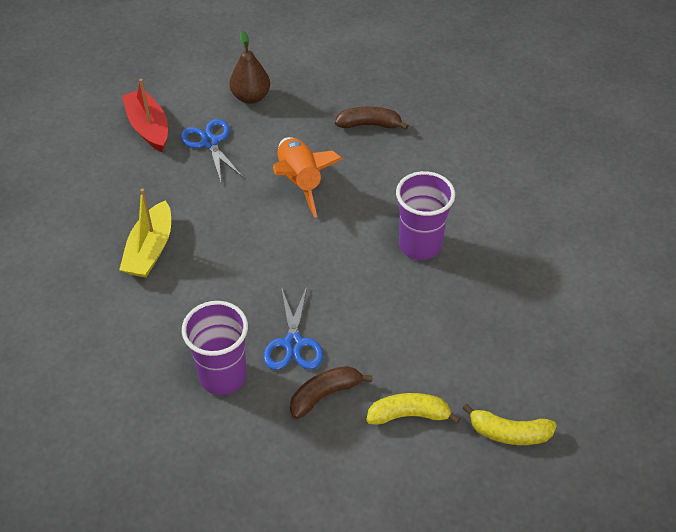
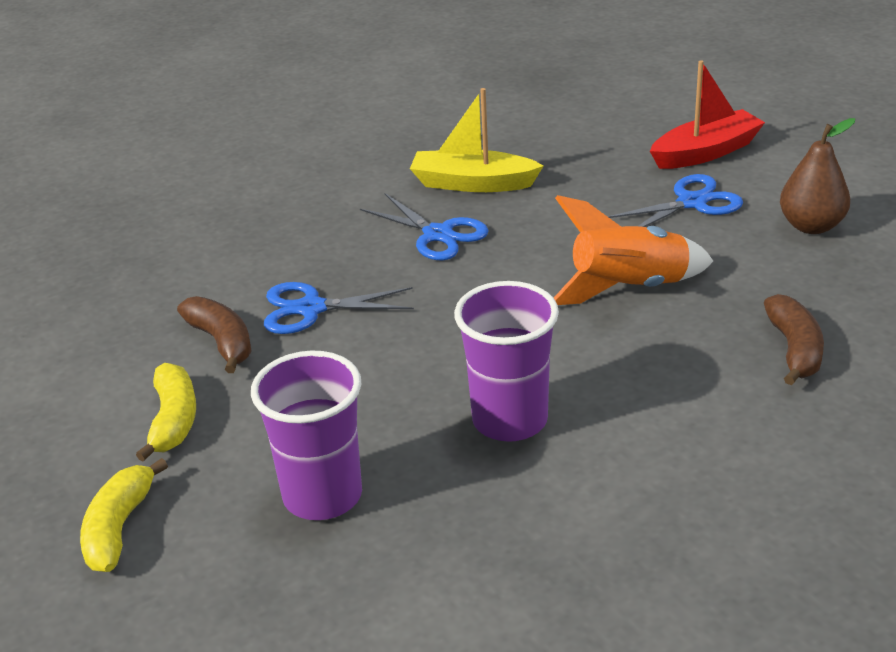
camera: 90 degrees right, 15 degrees down
purple cup [182,301,248,395] -> purple cup moved to [251,351,362,520]
none -> blue scissors [360,193,489,260]

